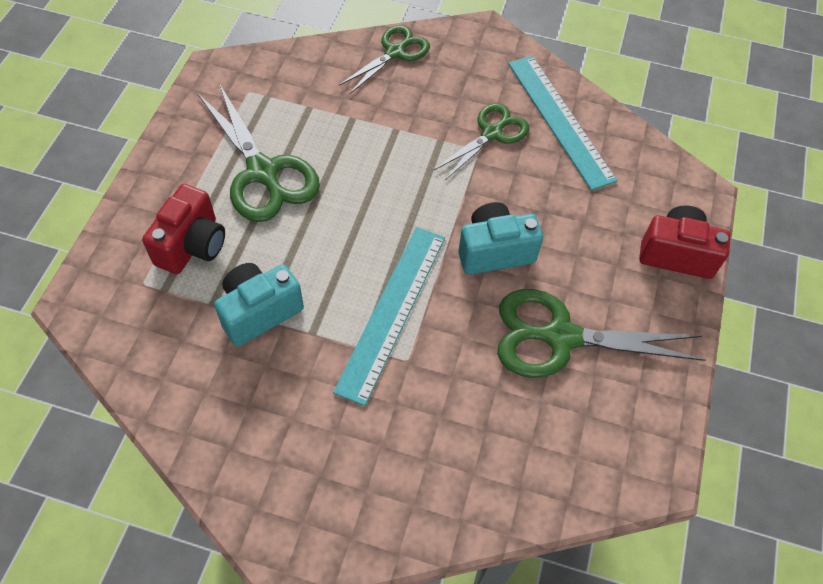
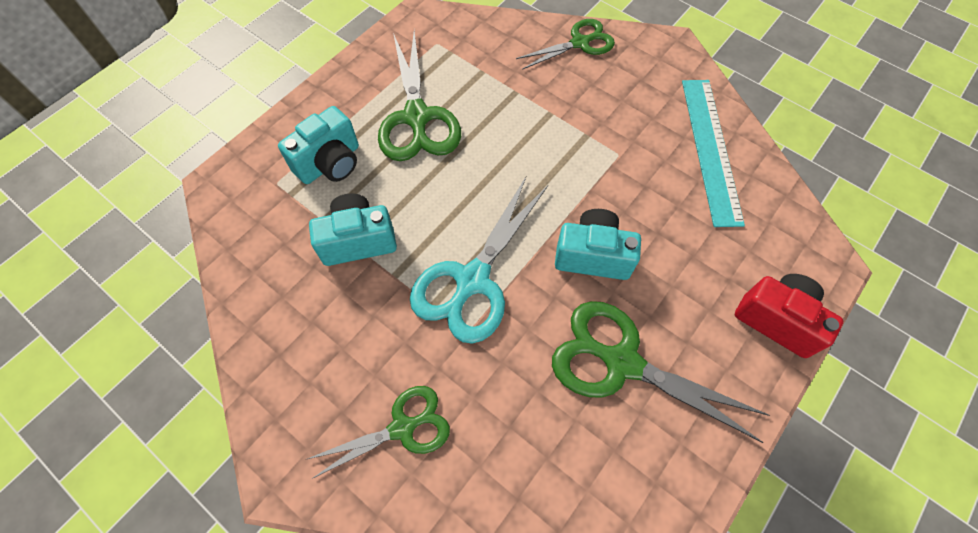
camera: 25 degrees right, 5 degrees up
red camera [142,184,225,274] -> turquoise camera [278,106,359,184]
turquoise ruler [333,227,445,406] -> turquoise scissors [410,175,548,344]
green scissors [434,103,529,180] -> green scissors moved to [307,386,450,479]

